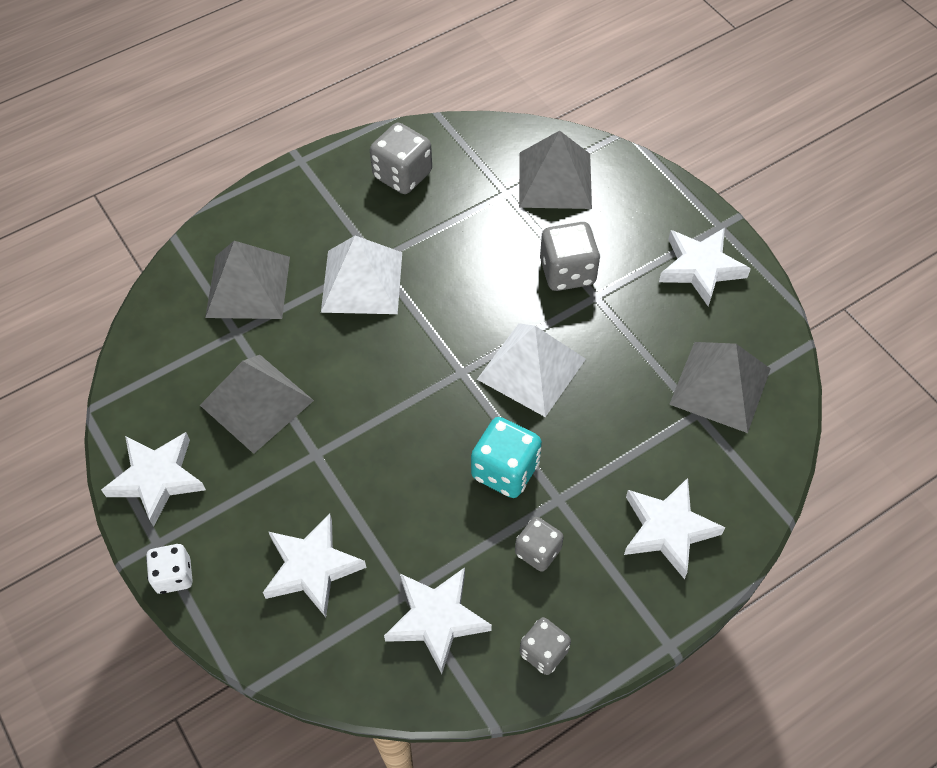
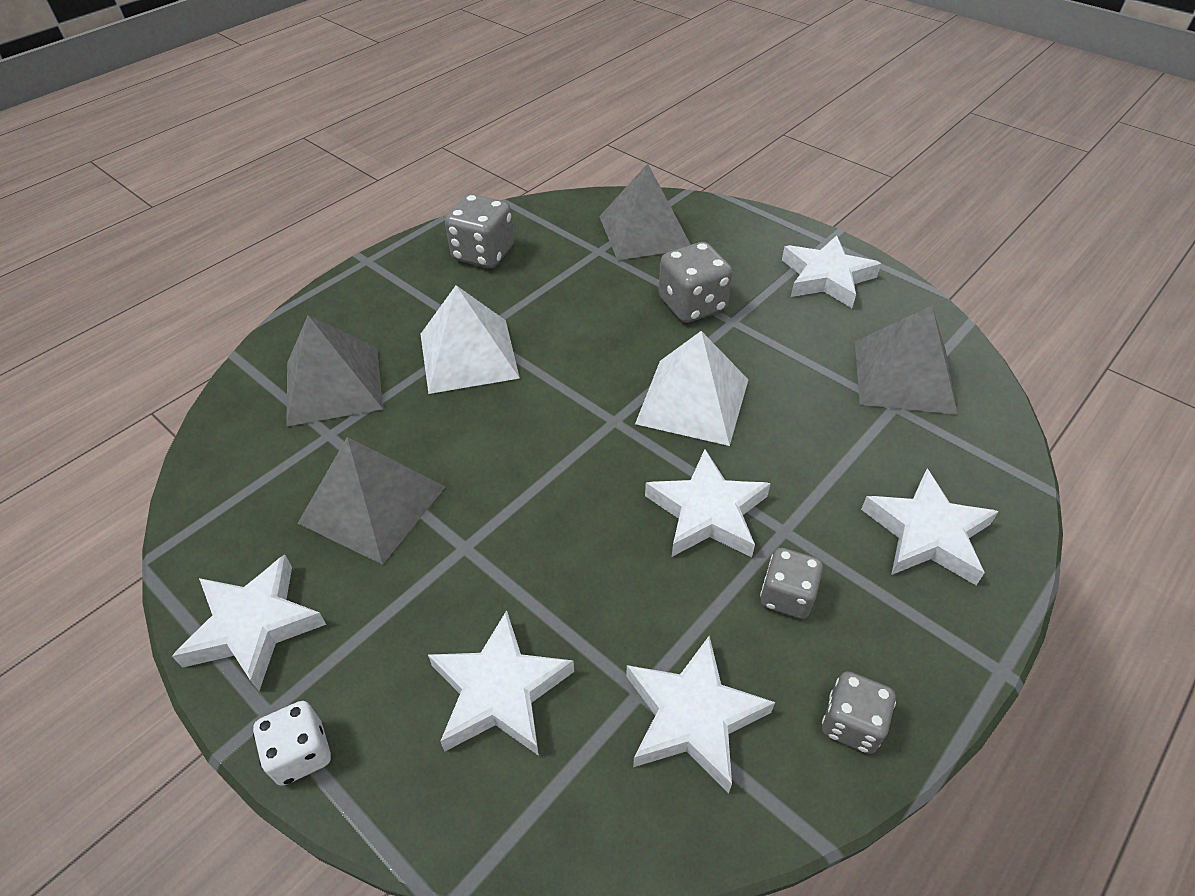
camera: 15 degrees left, 10 degrees down
turquoise dice [471,417,542,498] -> white star [645,449,771,558]

